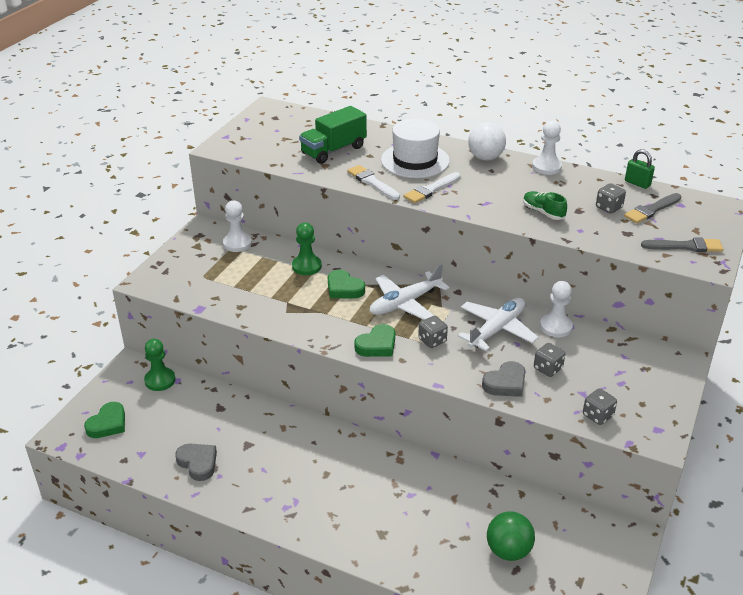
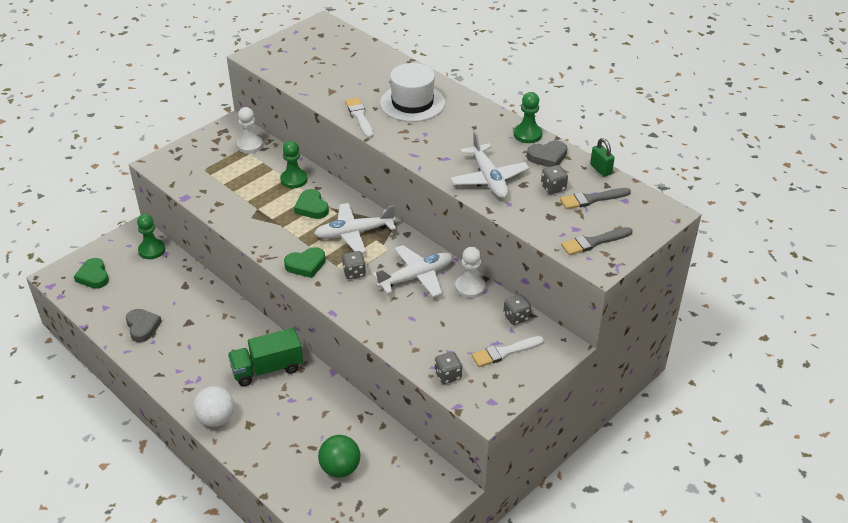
camera: 20 degrees right, 5 degrees up
green heart [84,402,125,438] -> green heart turned 105 degrees clockwise [74,258,109,289]
green truck [299,106,367,164] -> green truck moved to [228,328,303,386]
white brush [404,172,461,203] -> white brush moved to [472,336,544,367]
white ball [468,122,506,161] -> white ball moved to [193,386,234,427]
grey heart [482,361,526,397] -> grey heart moved to [527,140,567,167]
green shoe [523,191,567,220] -> white plane [450,131,529,198]
white pawn [532,121,562,175] -> green pawn [514,92,542,143]
grey dice [534,343,565,377] -> grey dice moved to [503,294,531,325]
grey brush [641,237,723,252] -> grey brush turned 135 degrees clockwise [561,227,633,255]

